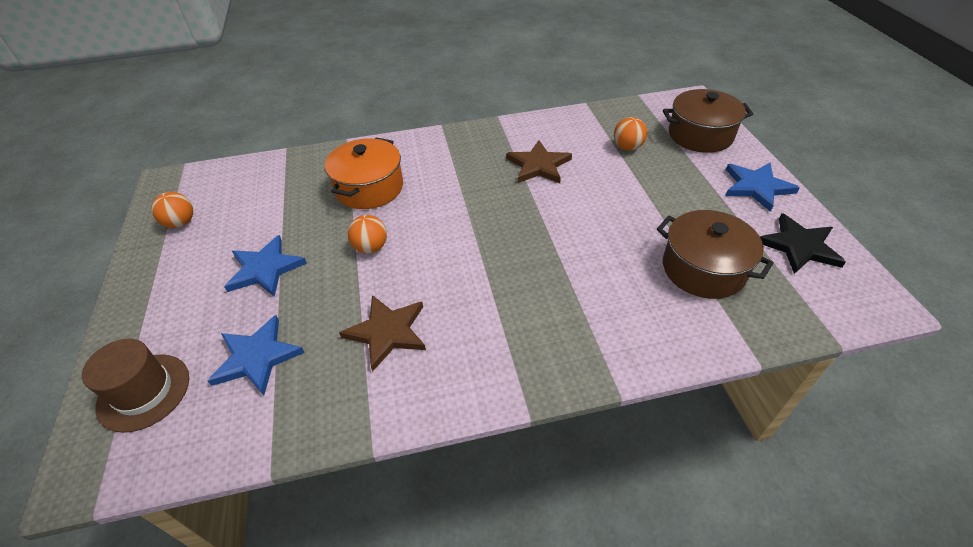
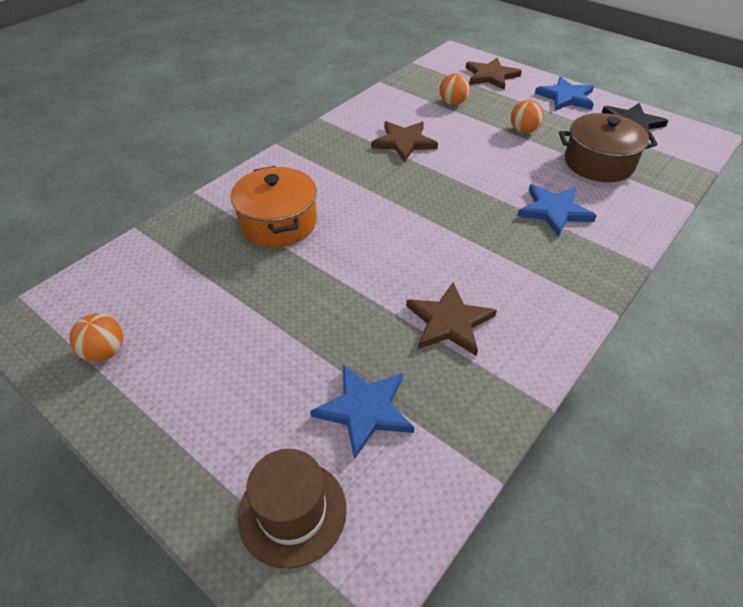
camera: 40 degrees left, 0 degrees up
blue star [224,235,307,297] -> blue star moved to [517,184,597,237]
orange ball [348,215,387,254] -> orange ball moved to [511,99,544,133]
brown pot [663,89,753,153] -> brown star [466,58,522,90]

